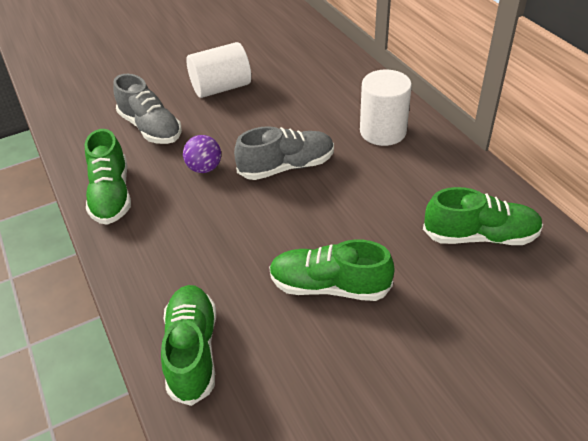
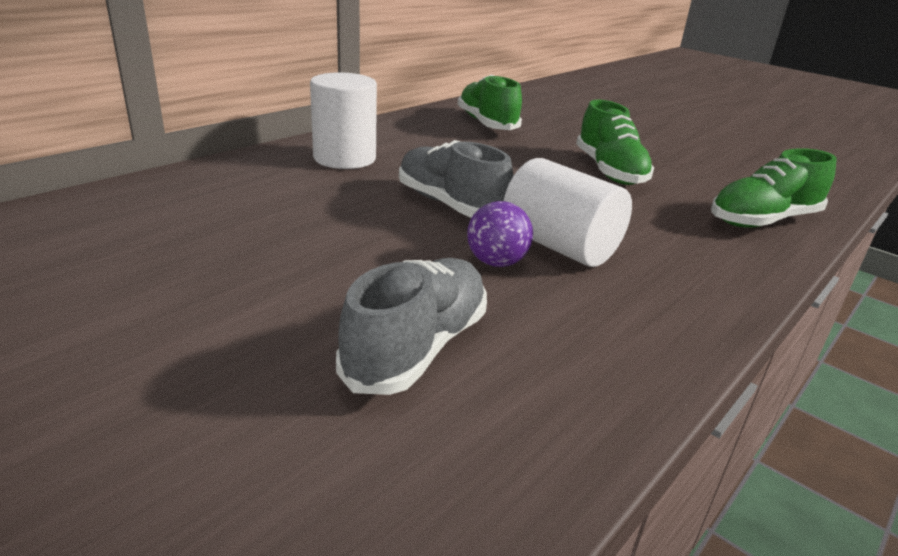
camera: 115 degrees left, 15 degrees down
green shoe [85,129,131,225] -> none
white cylinder [186,42,251,98] -> white cylinder moved to [504,158,632,267]

